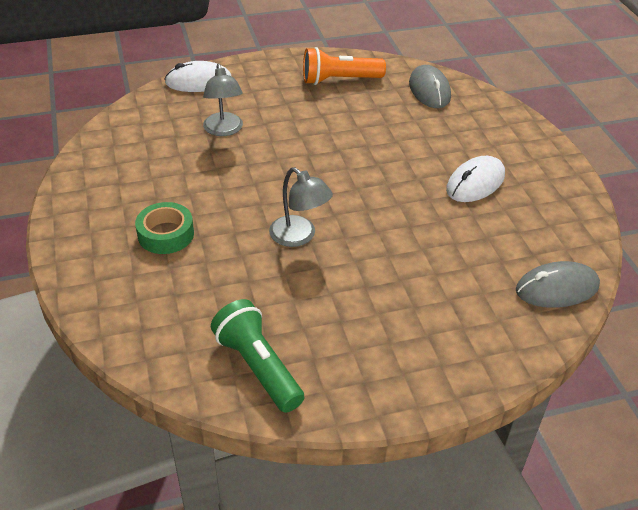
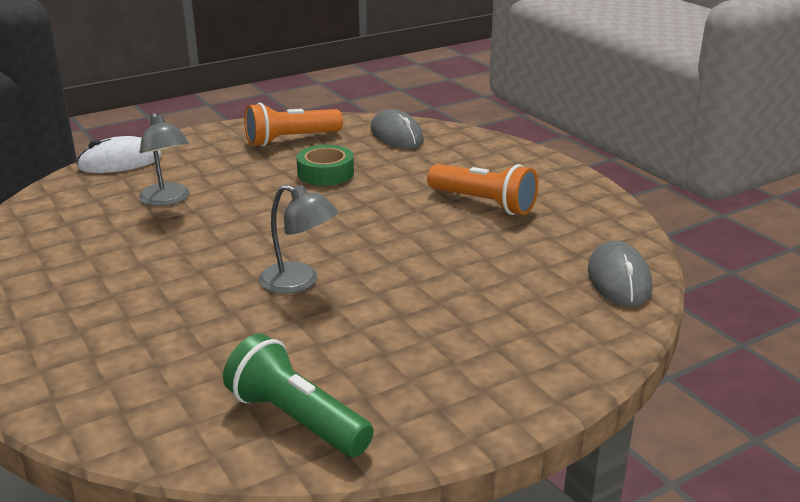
camera: 15 degrees left, 15 degrees down
green tape [135,202,194,254] -> green tape moved to [296,145,354,186]
white mouse [446,156,505,202] -> orange flashlight [427,164,538,215]
grey mouse [516,261,600,308] -> grey mouse turned 60 degrees counterclockwise [588,241,652,307]

